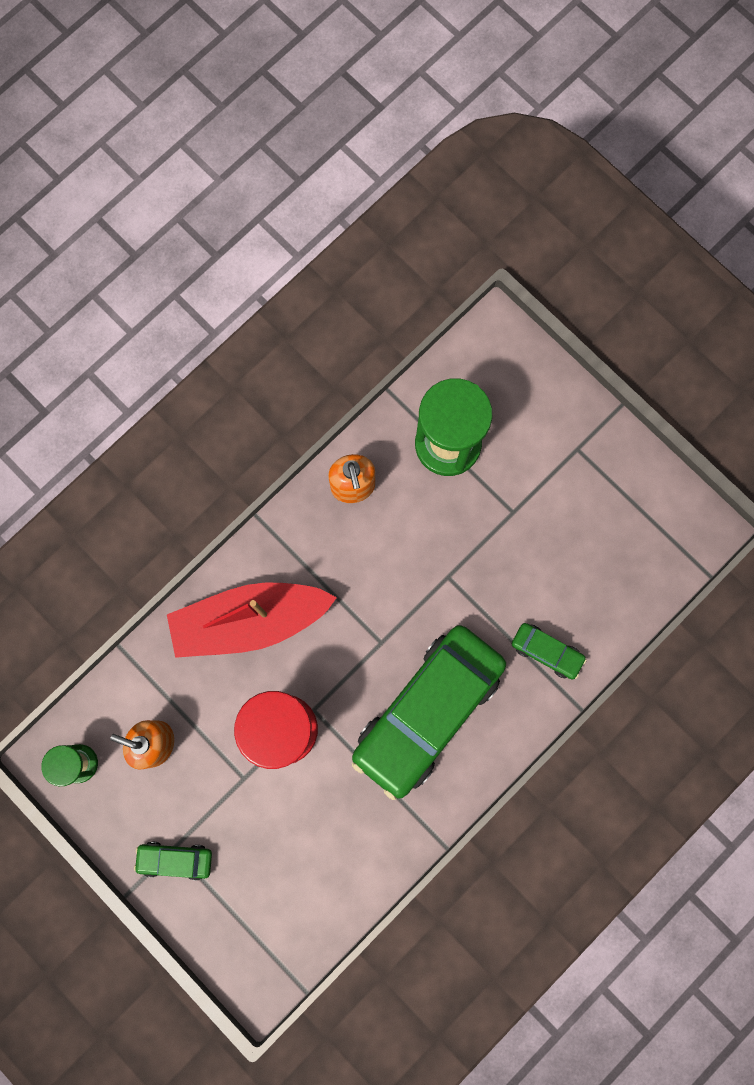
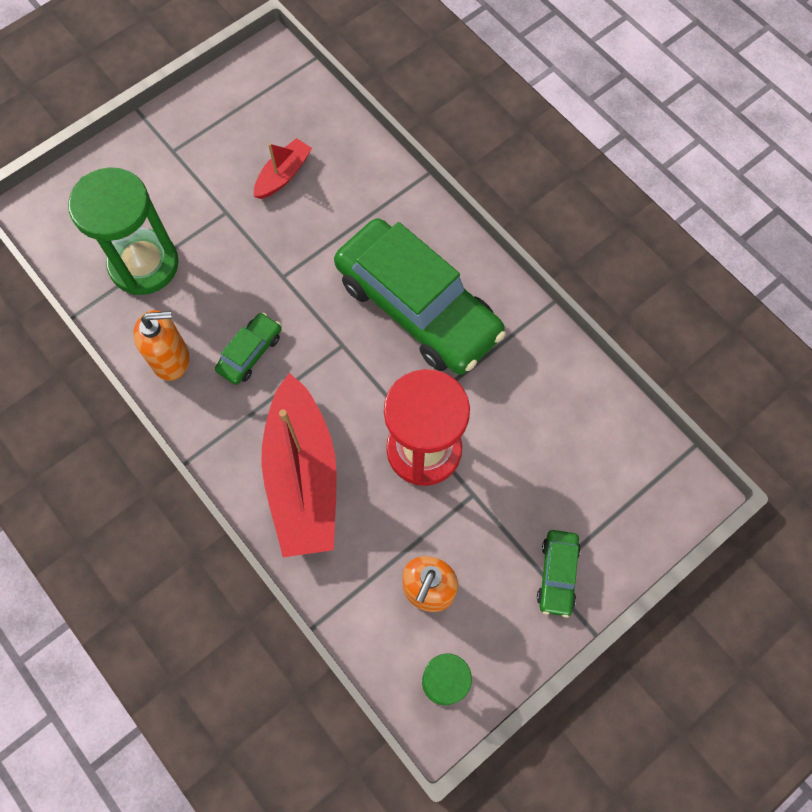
camera: 85 degrees left, 10 degrees down
green car [512,623,587,679] -> green car moved to [215,312,281,385]
none -> red boat [254,138,312,199]

